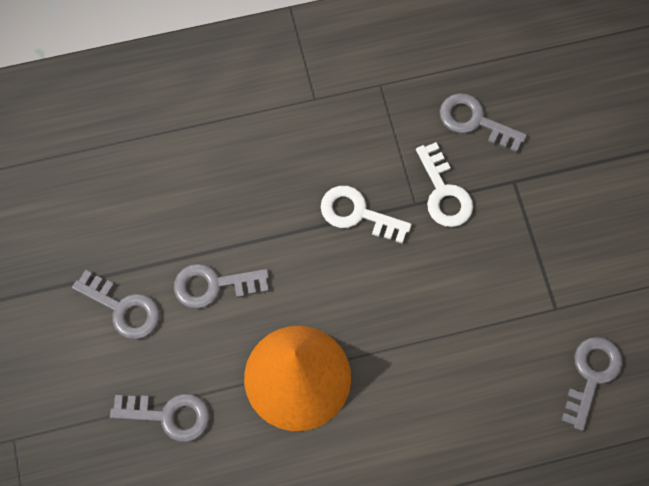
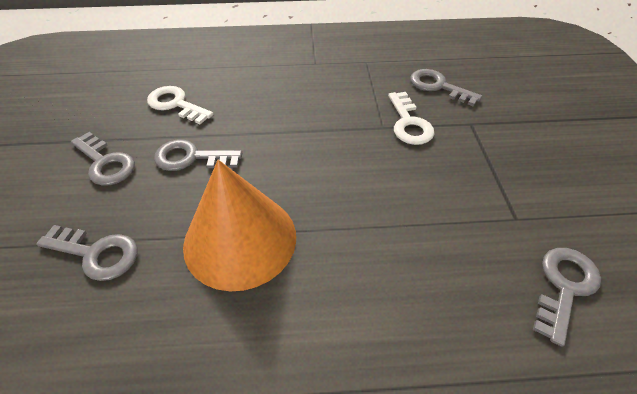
camera: 10 degrees right, 20 degrees down
white key [321,186,412,243] -> white key moved to [147,86,214,124]

